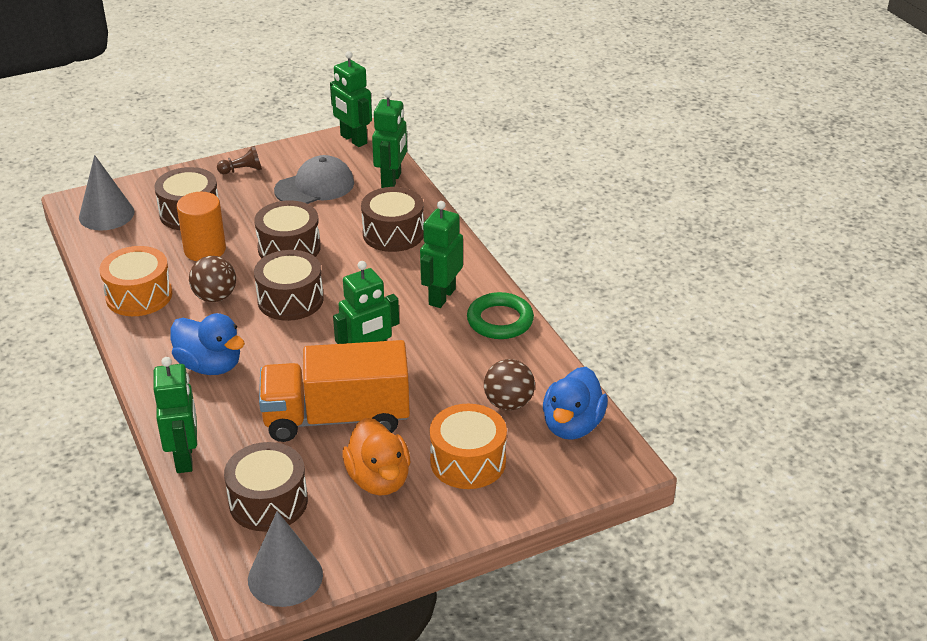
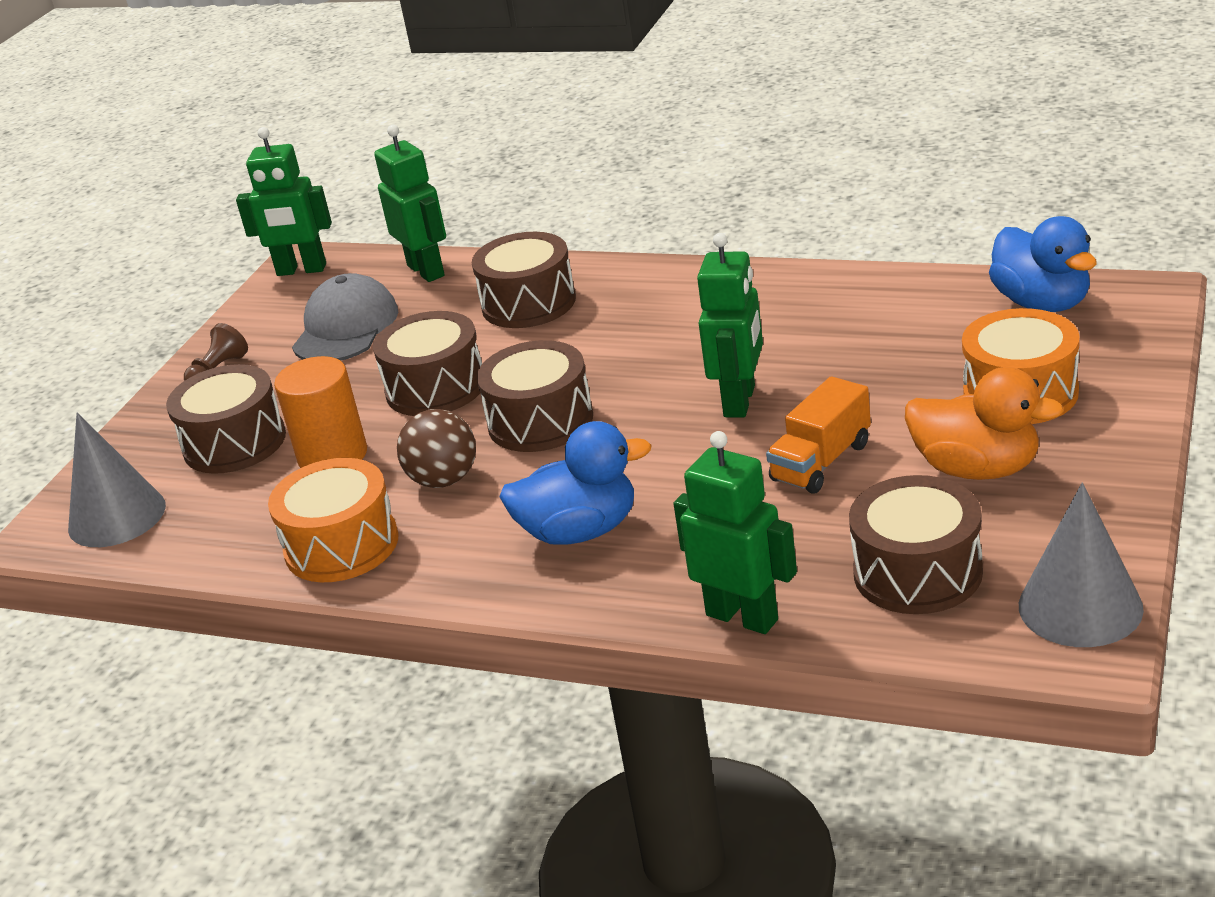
camera: 40 degrees left, 5 degrees down
orange truck [259,340,410,442] -> orange truck [766,376,871,494], size x0.53
green robot [420,201,463,308] -> none
green ring [467,292,534,339] -> none
brown ball [484,359,535,410] -> none

